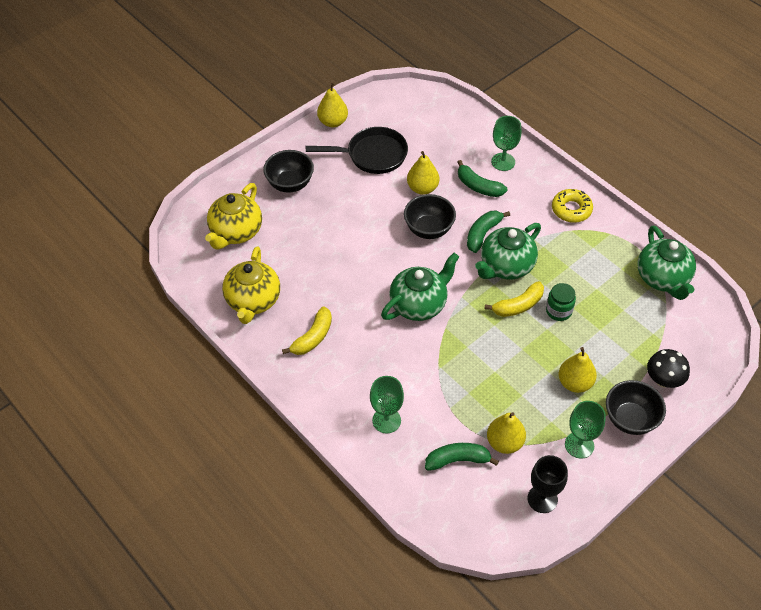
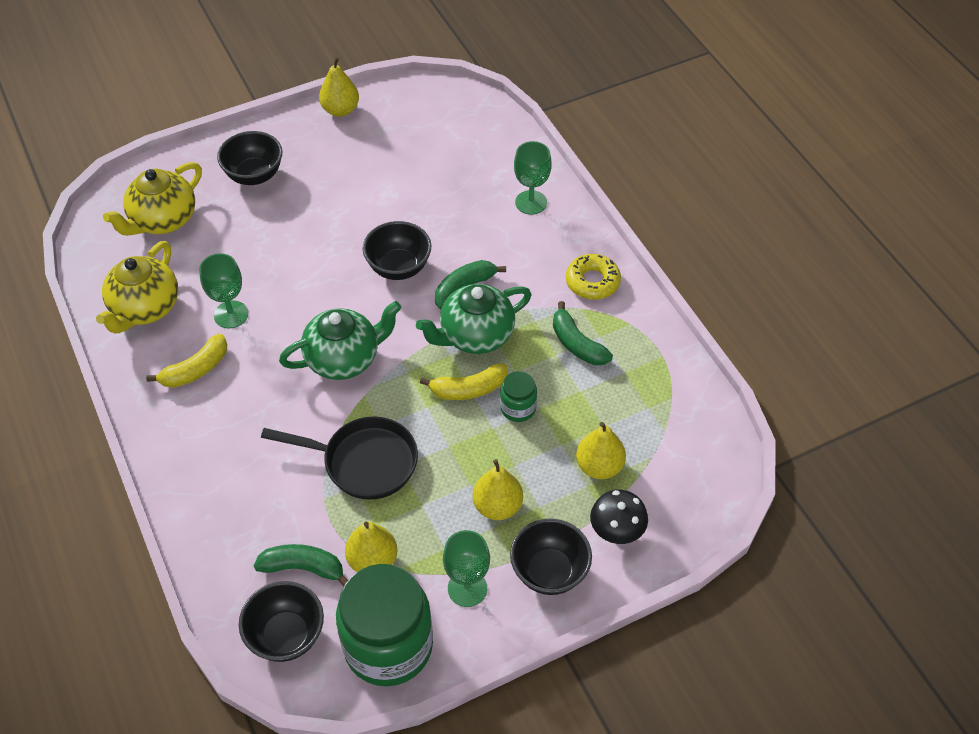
camera: 15 degrees right, 0 degrees up
black pan [306,127,408,174] -> black pan moved to [261,416,418,500]
green goblet [370,376,404,434] -> green goblet moved to [199,253,248,328]
yellow pear [407,151,439,195] -> yellow pear moved to [576,422,626,479]
green banana [458,160,507,197] -> green banana moved to [553,301,613,365]
black goblet [528,455,568,513] -> green jar [336,564,433,686]
green teapot [638,226,696,300] -> none
none -> black bowl [239,581,324,662]

